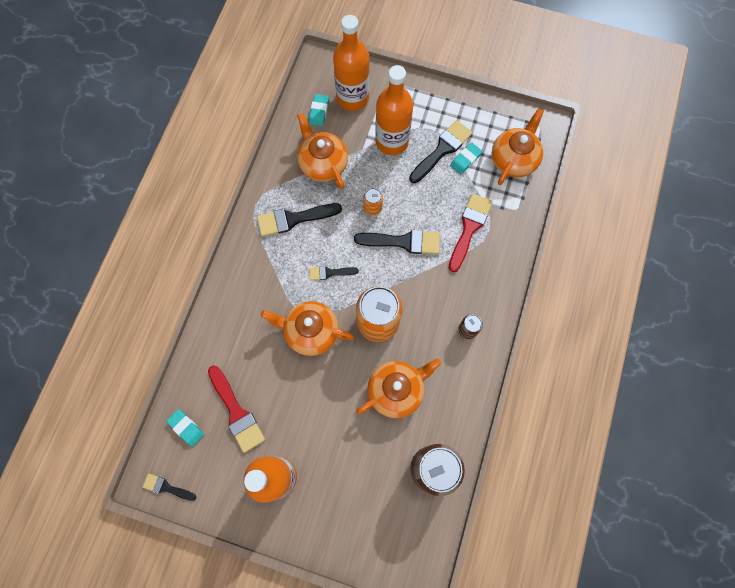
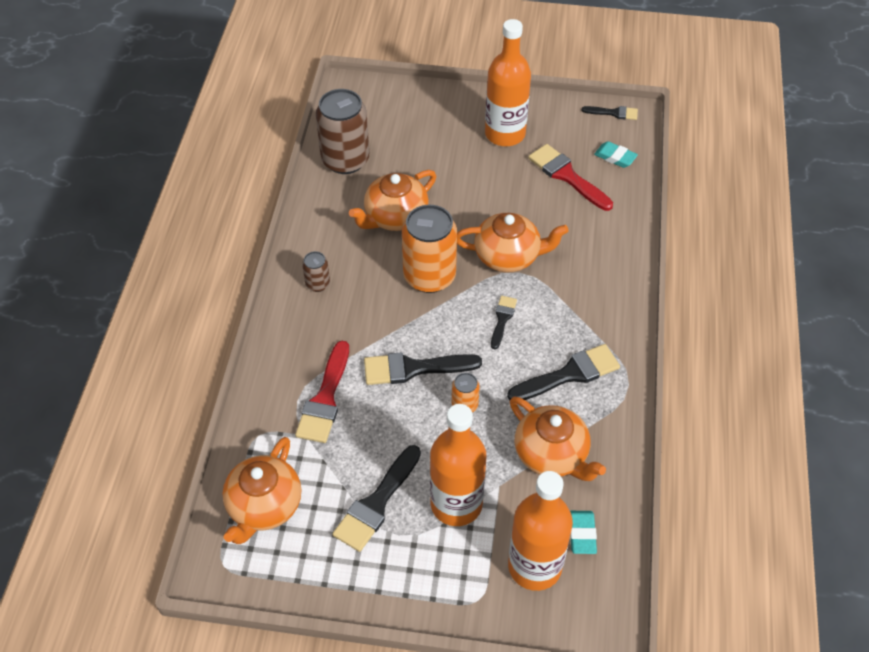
camera: 170 degrees right, 20 degrees down
black brush [309,266,359,280] -> black brush turned 60 degrees counterclockwise [491,296,517,349]
turquoise eraser [450,143,482,175] -> none

